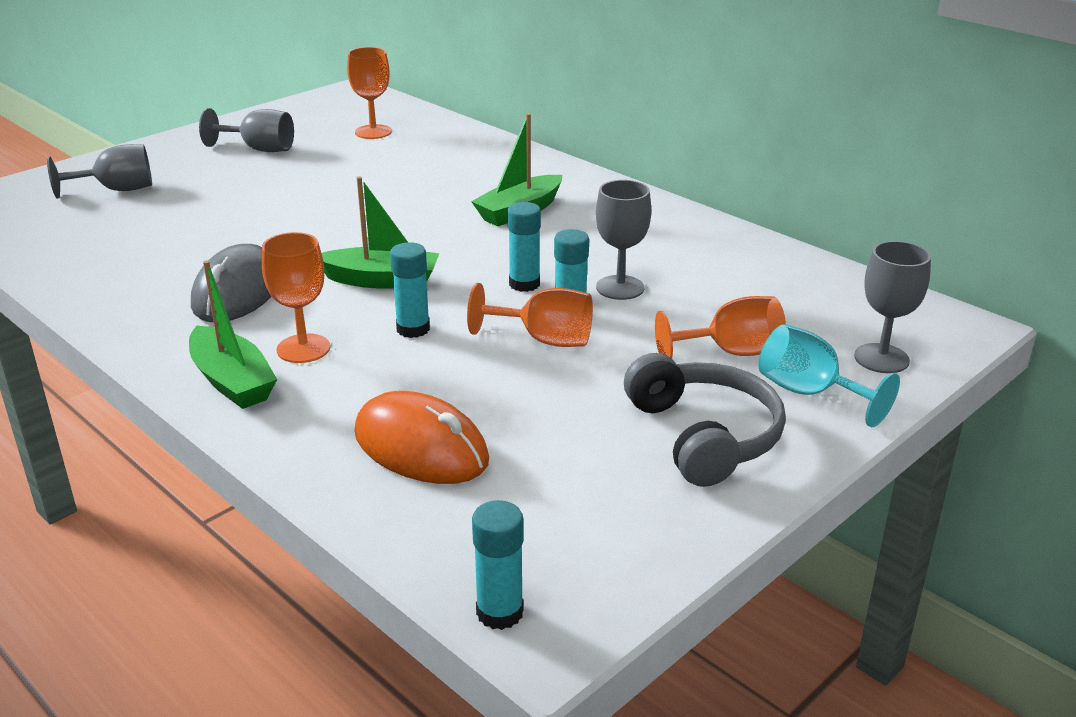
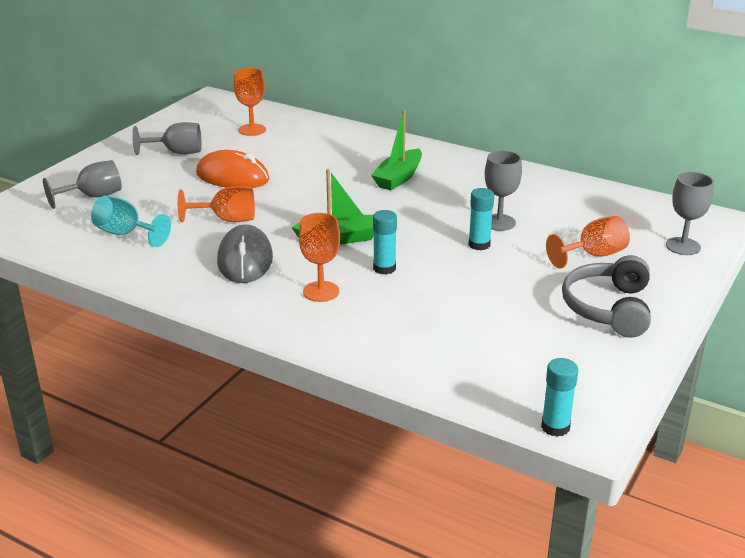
camera: 15 degrees left, 0 degrees up
green boat [189,260,277,409] -> none
orange mouse [354,391,489,484] -> orange mouse moved to [196,150,270,188]
orange goblet [467,283,593,347] -> orange goblet moved to [178,186,255,222]
turquoise glue stick [507,202,541,292] -> none
grey headphones [624,353,786,487] -> grey headphones turned 135 degrees counterclockwise [562,255,651,337]
turquoise goblet [759,324,900,427] -> turquoise goblet moved to [91,195,171,247]

